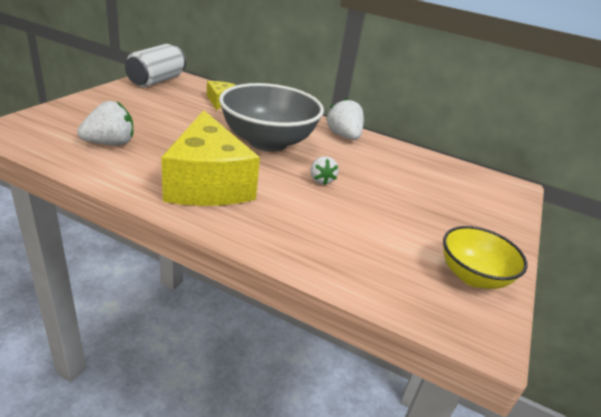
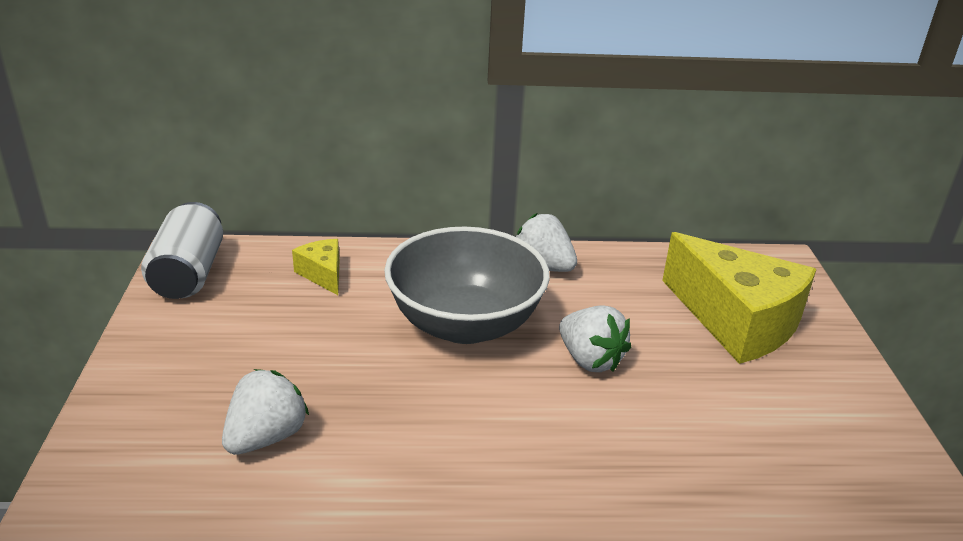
camera: 25 degrees left, 0 degrees up
yellow cheese [161,110,260,206] -> yellow cheese moved to [662,232,816,364]
white strawberry [311,156,339,185] -> white strawberry [559,305,631,372], size x1.59
yellow bowl [443,226,527,289] -> none

